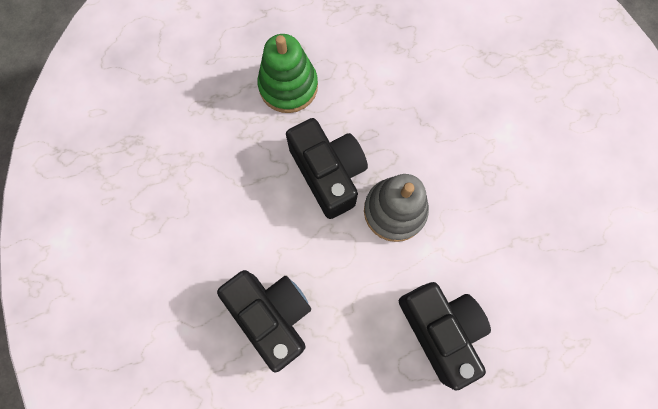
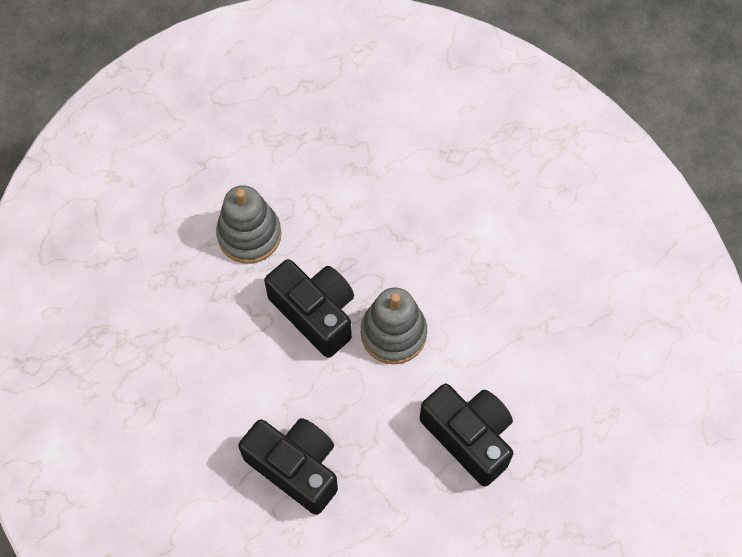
camera: 15 degrees left, 10 degrees down
green stacking toy [258,34,318,113] -> grey stacking toy [216,185,281,264]

